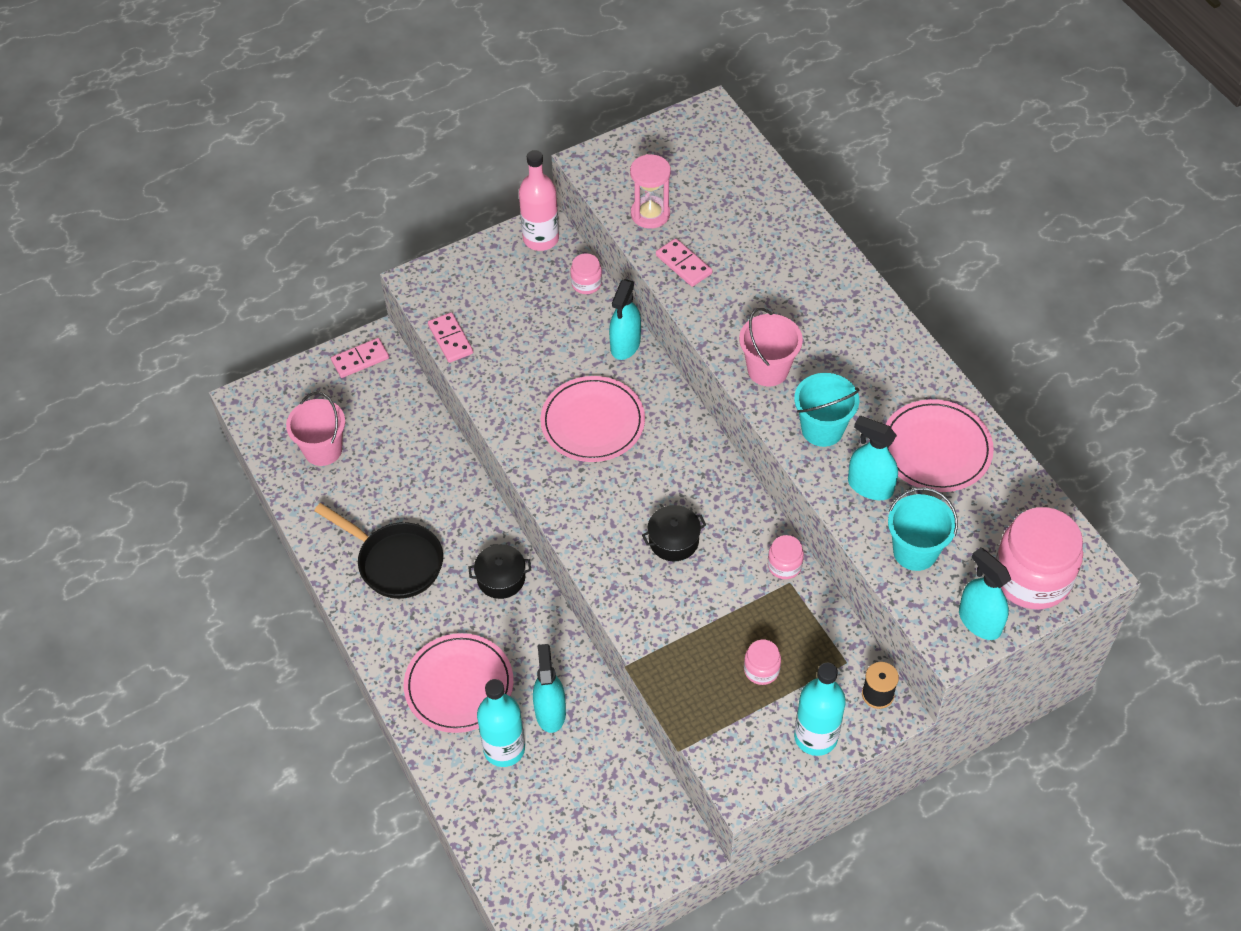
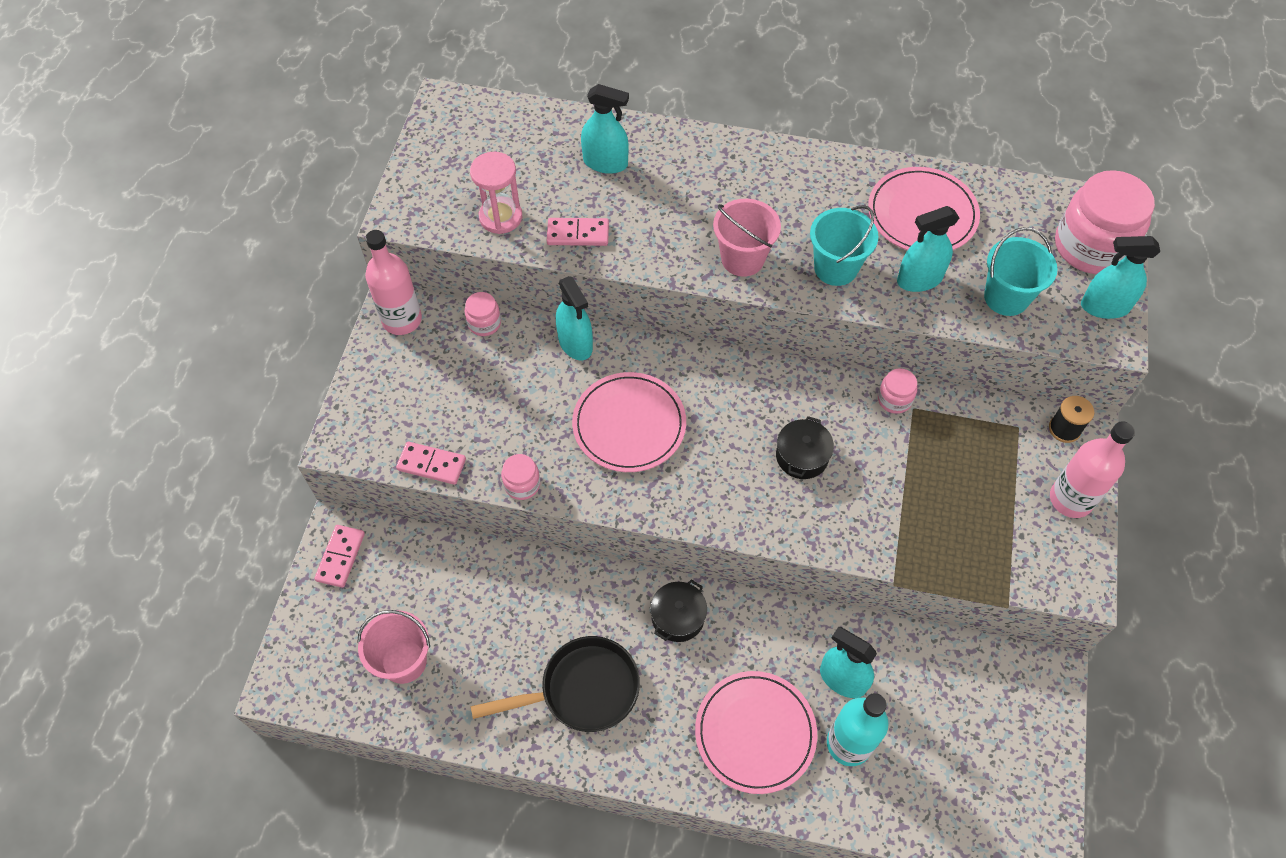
camera: 50 degrees left, 5 degrees up
pink jar [744,640,781,685] -> pink jar moved to [501,454,540,500]
turquoise bottle [794,663,846,756] -> pink bottle [1050,421,1135,518]
none -> turquoise spray bottle [581,84,629,174]

